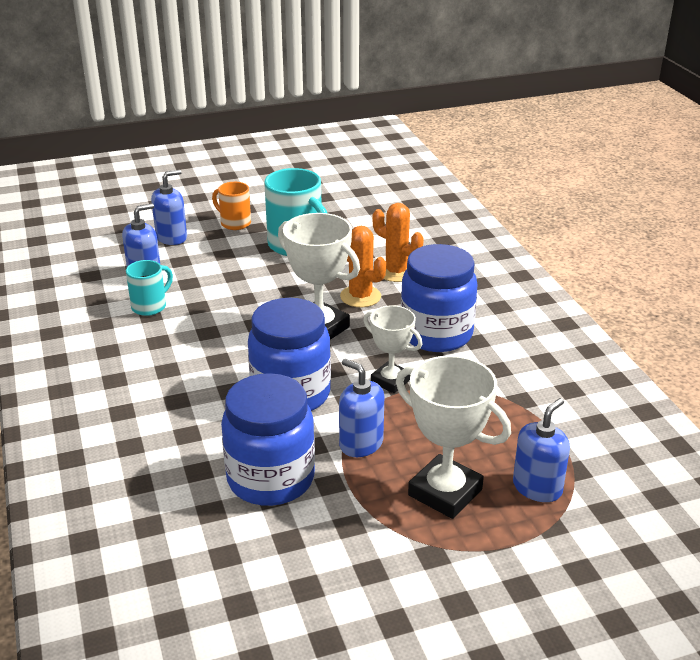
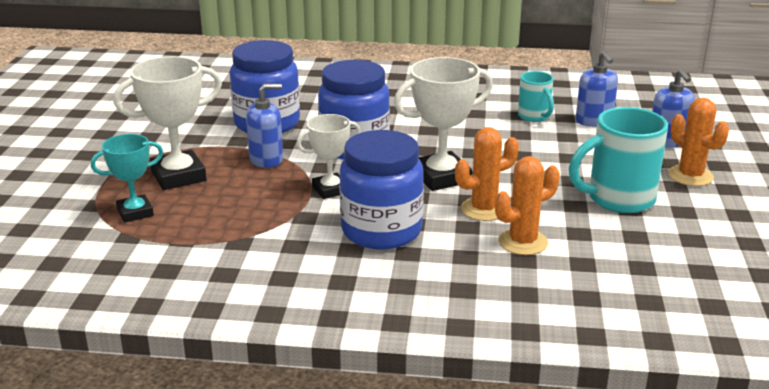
camera: 115 degrees right, 5 degrees down
orange mug [212,182,251,230] -> orange cactus [668,98,729,186]
blue soap dispenser [513,398,570,502] -> turquoise trophy [91,134,163,223]

